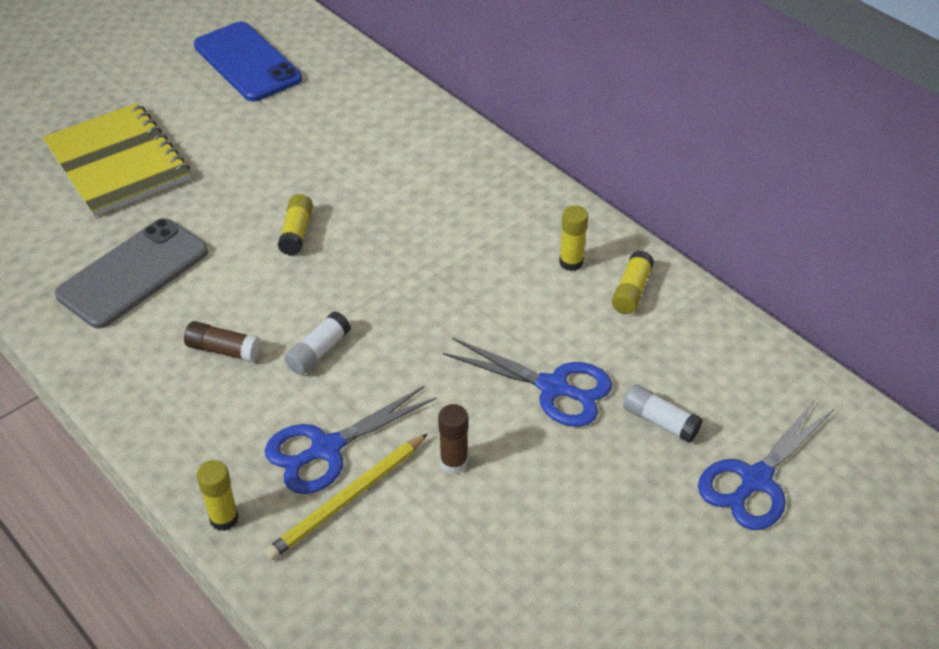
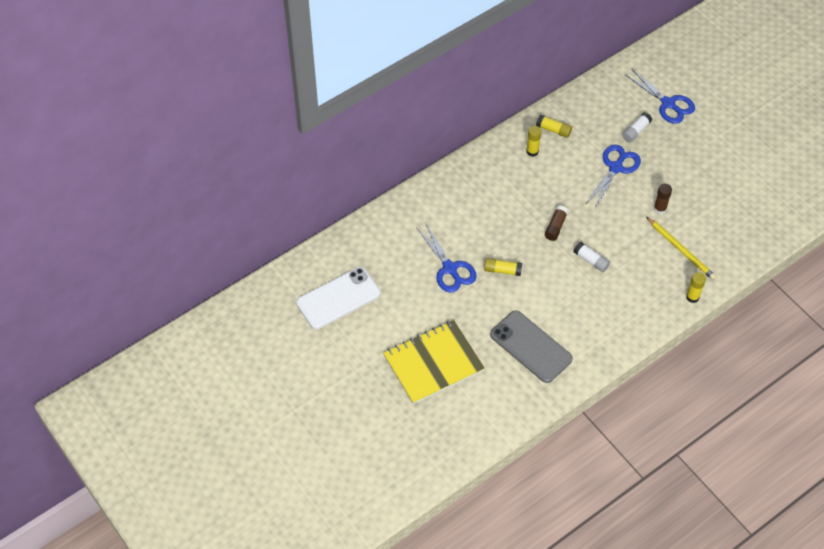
camera: 85 degrees left, 10 degrees up
brown glue stick [184,321,261,362] -> brown glue stick moved to [545,206,568,241]
blue phone [194,22,302,102] -> white phone [296,267,381,329]
blue scissors [265,385,436,494] -> blue scissors moved to [417,224,477,293]

